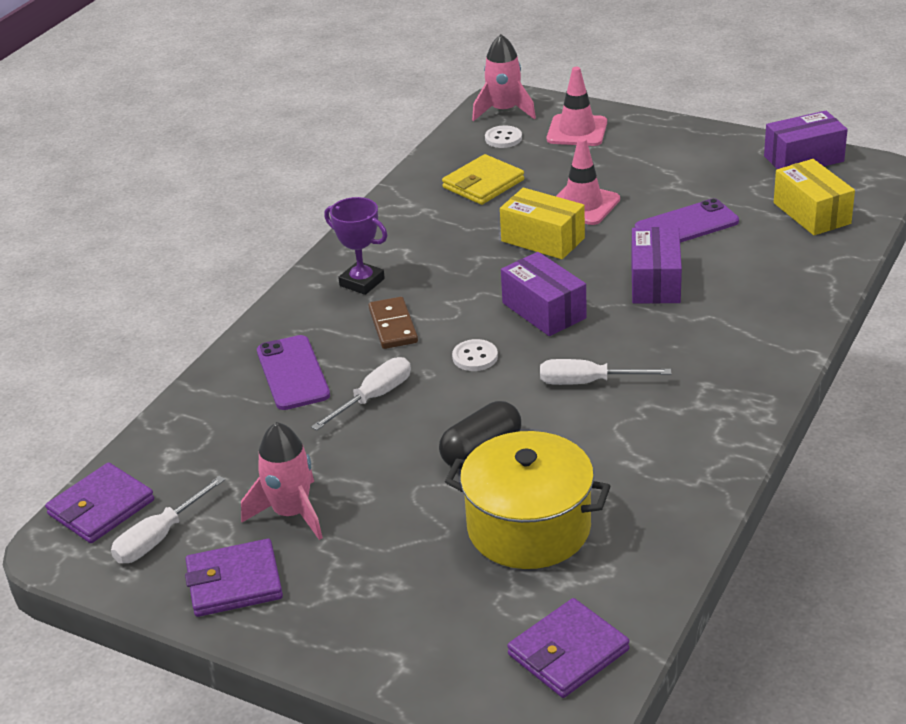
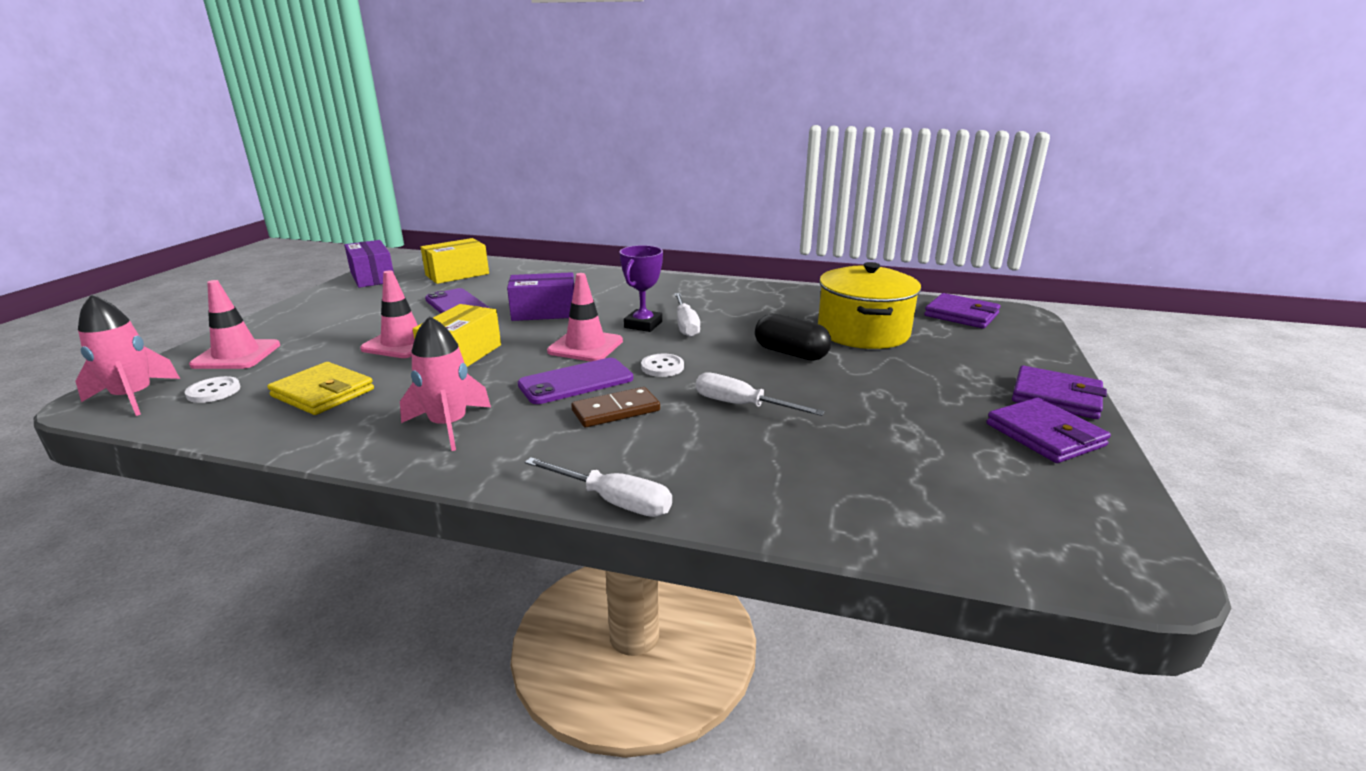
camera: 105 degrees left, 10 degrees down
purple wallet [45,463,154,543] -> purple wallet moved to [1012,366,1107,419]
white screwdriver [111,476,225,563] -> white screwdriver moved to [525,457,672,517]
pink rocket [241,422,323,540] -> pink rocket moved to [400,316,491,451]
purple phone [257,335,330,410] -> purple phone moved to [518,358,633,404]
purple trophy [324,197,387,295] -> purple trophy moved to [620,245,663,332]
purple box [501,252,587,336] -> pink traffic cone [547,273,623,362]

